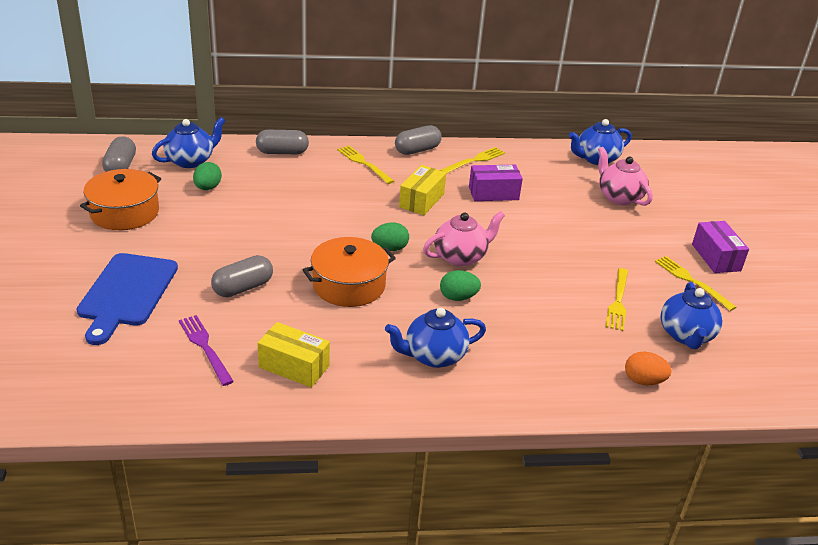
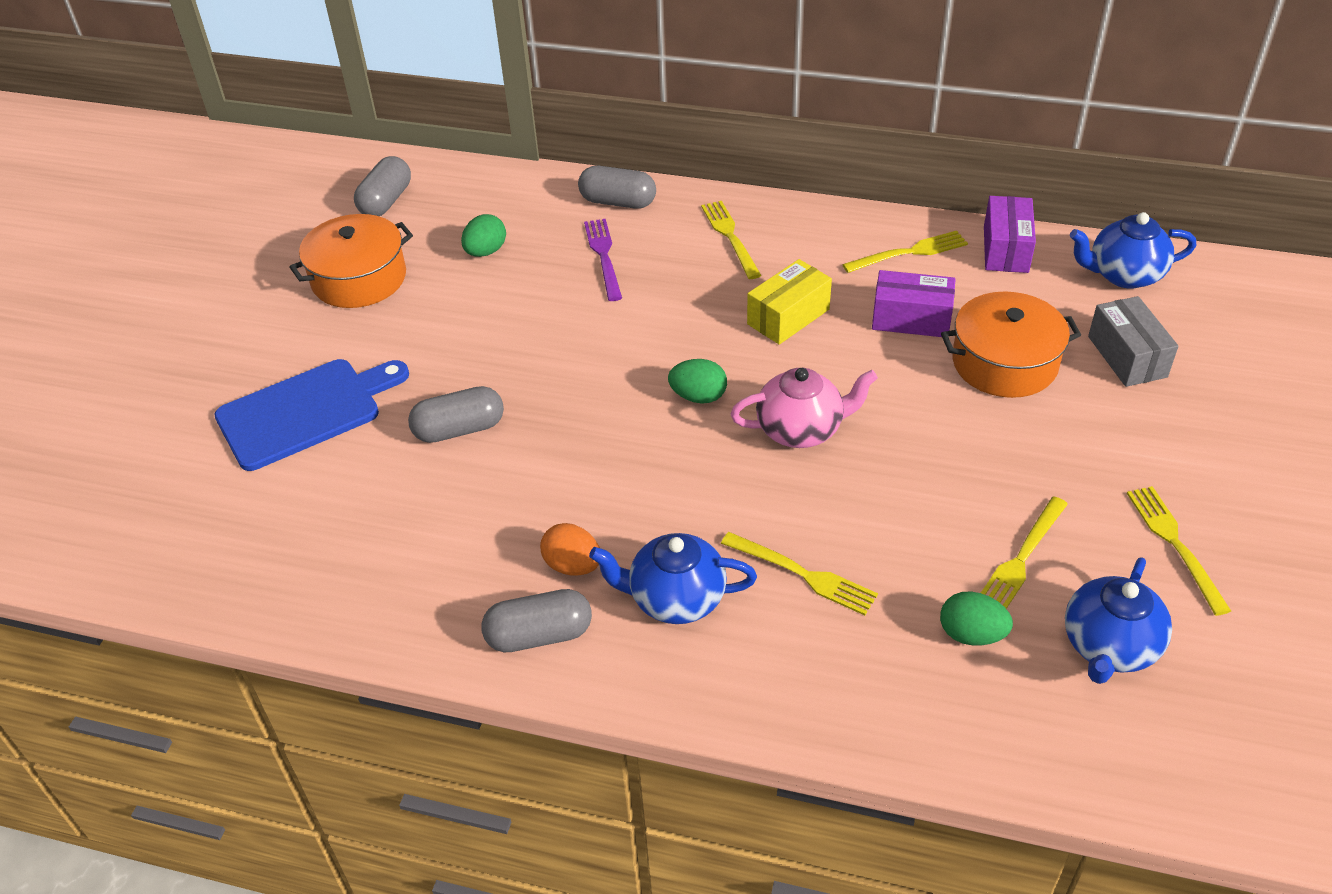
camera: 25 degrees right, 10 degrees up
blue cutting board [77,253,178,345] -> blue cutting board turned 150 degrees counterclockwise [214,359,409,471]
blue teapot [152,117,225,168] -> none
purple fork [179,315,234,386] -> purple fork moved to [584,219,622,301]
yellow box [258,322,330,388] -> none
orange pot [303,237,396,307] -> orange pot moved to [941,292,1081,398]
grey capsule [395,125,442,155] -> grey capsule moved to [481,589,592,652]
green egg [440,270,481,301] -> green egg moved to [940,591,1013,645]
pink teapot [598,147,653,206] -> grey box [1088,296,1179,387]
orange egg [625,352,672,385] -> orange egg moved to [540,523,600,576]
purple box [692,221,749,273] -> purple box moved to [984,196,1036,273]
none -> yellow fork [721,532,878,615]

